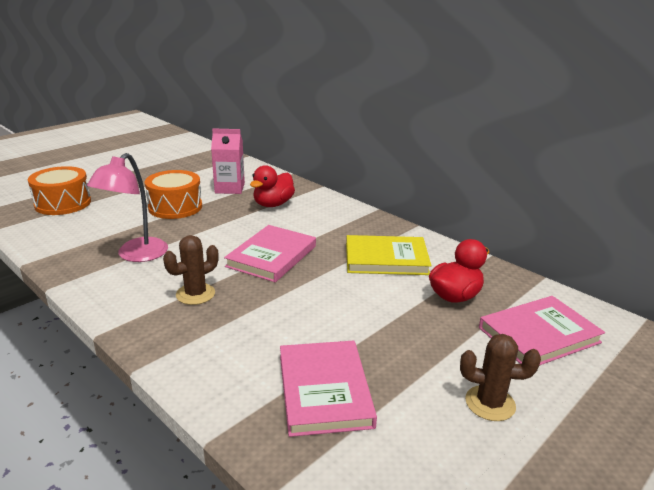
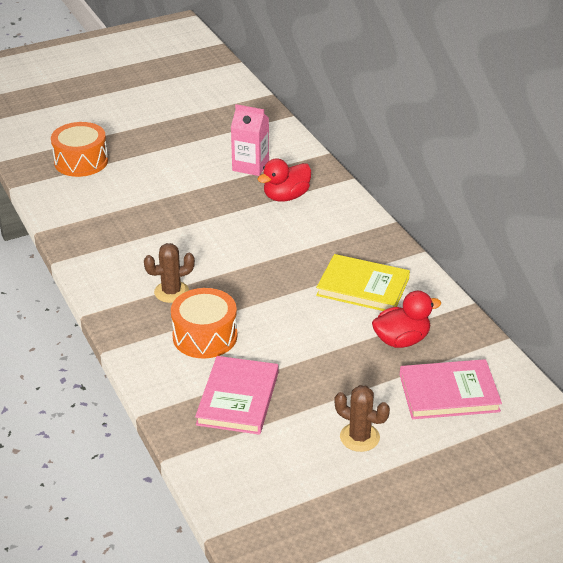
camera: 20 degrees right, 10 degrees up
pink lamp [87,153,168,262] -> none
orange drum [145,170,202,219] -> orange drum moved to [171,288,237,358]
pink book [224,225,316,282] -> none

